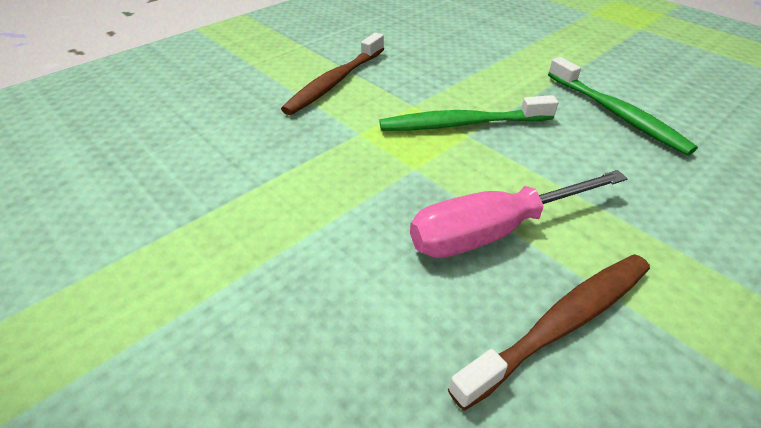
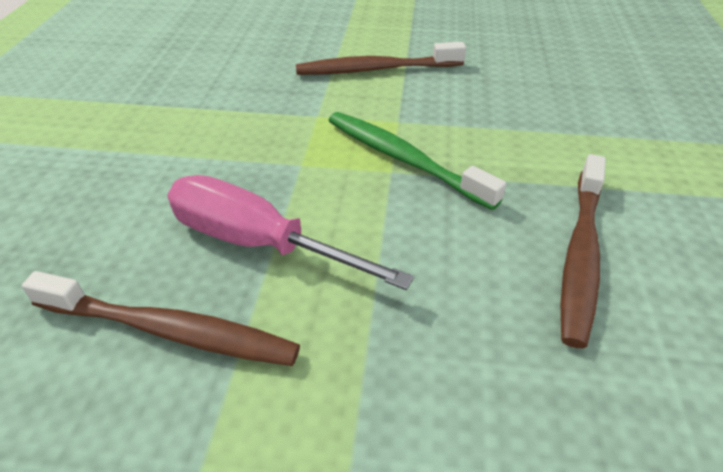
camera: 50 degrees right, 0 degrees up
green toothbrush [548,57,698,156] -> brown toothbrush [561,154,606,348]

